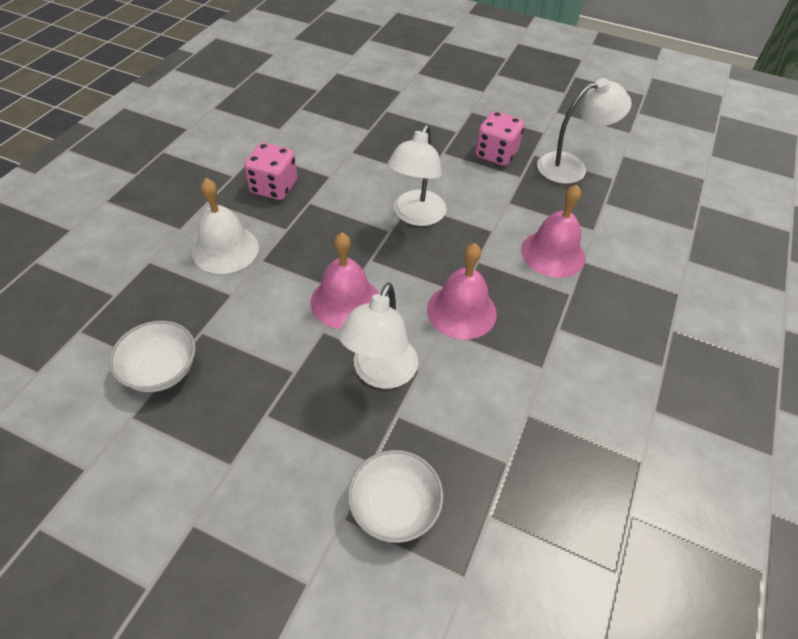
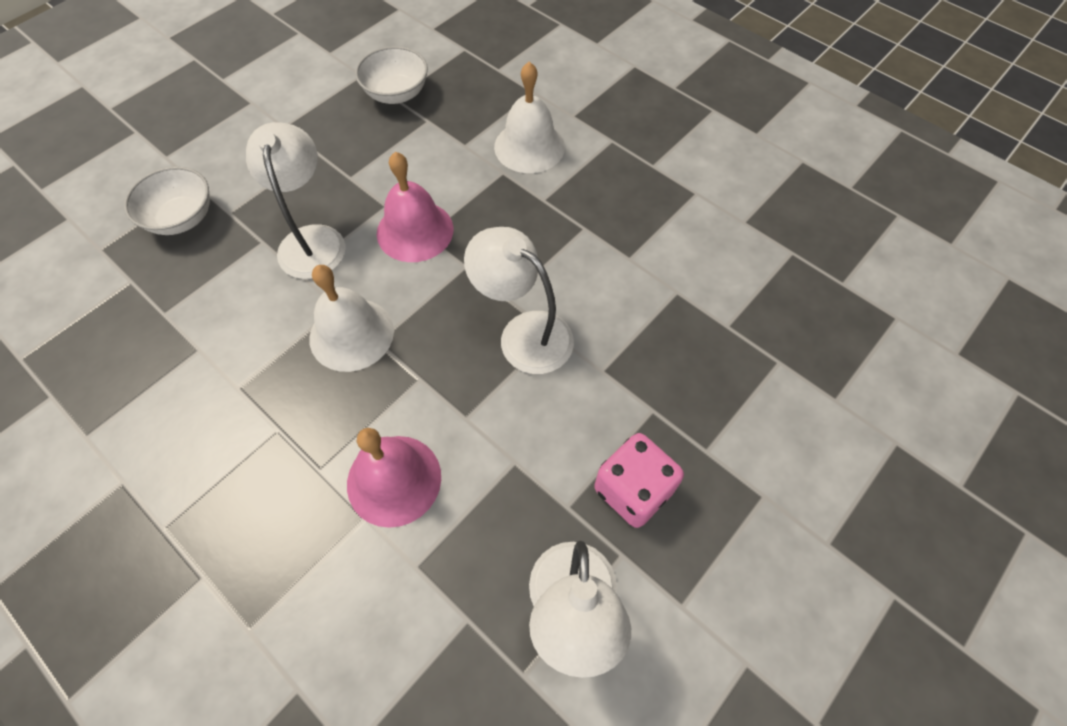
camera: 110 degrees right, 10 degrees up
pink dice [244,143,297,200] -> none
white lamp [338,283,418,389] -> white lamp turned 45 degrees clockwise [246,122,345,279]
pink bell [427,243,497,339] -> white bell [309,265,394,372]

